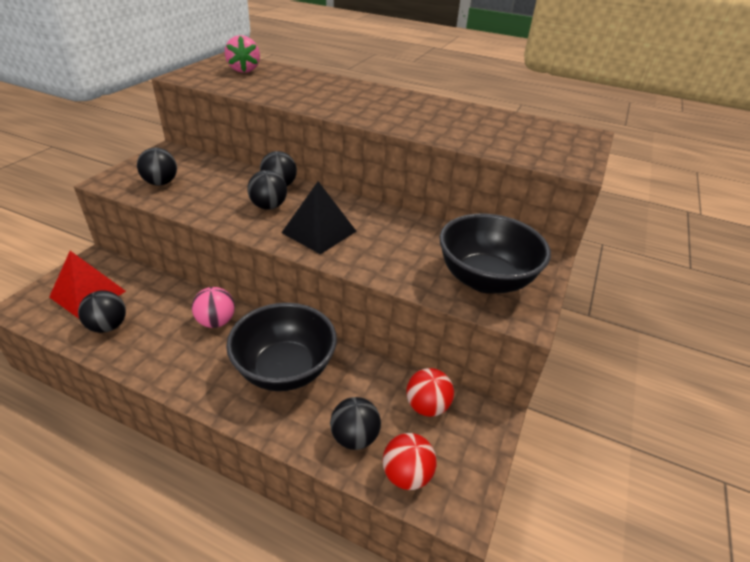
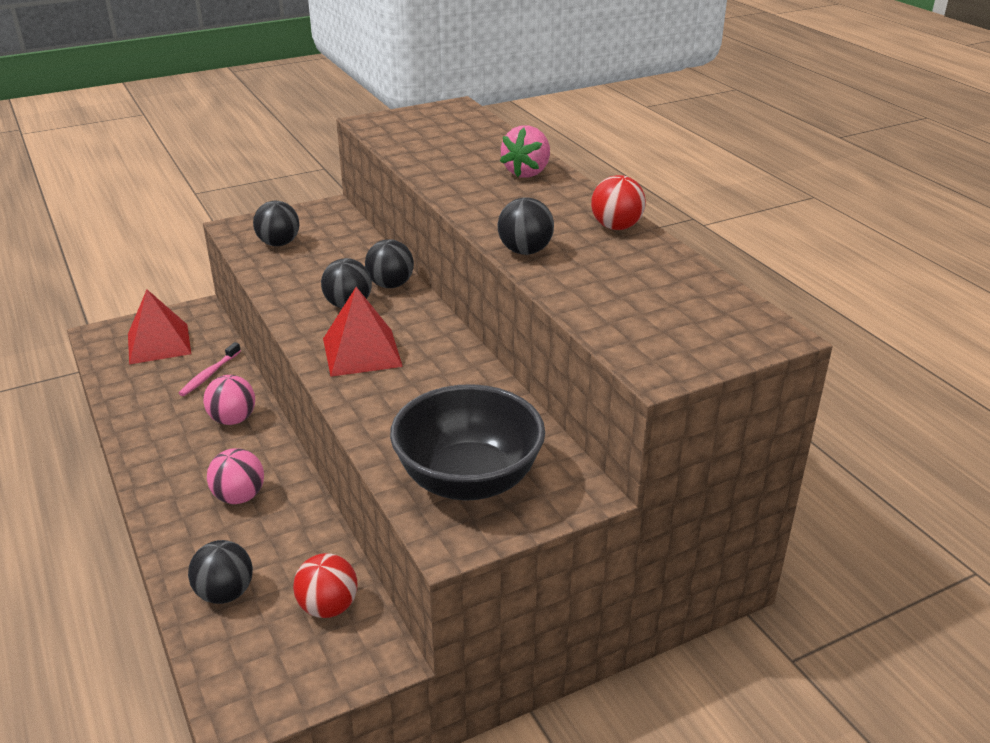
camera: 40 degrees right, 5 degrees down
black ball [78,291,126,333] -> black ball moved to [498,197,554,255]
pink strawberry [225,35,260,73] -> pink strawberry moved to [500,125,550,178]
black bowl [226,303,337,391] -> pink ball [207,448,264,504]
black pyramid [281,181,356,254] -> red pyramid [323,287,403,377]
red ball [383,433,437,490] -> red ball moved to [591,175,646,230]
none -> pink toothbrush [179,342,241,396]

